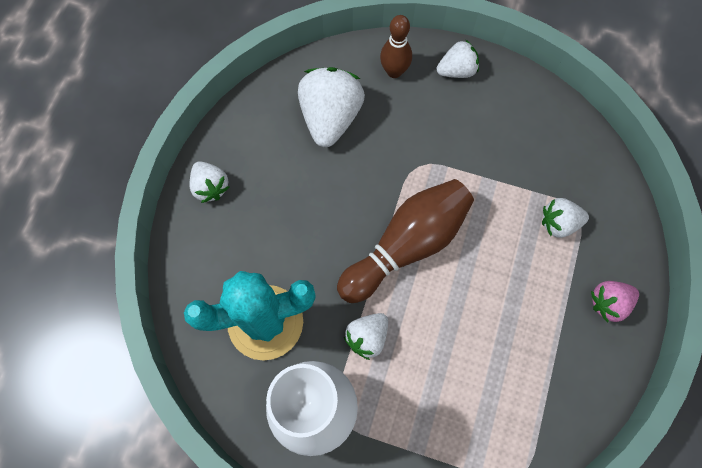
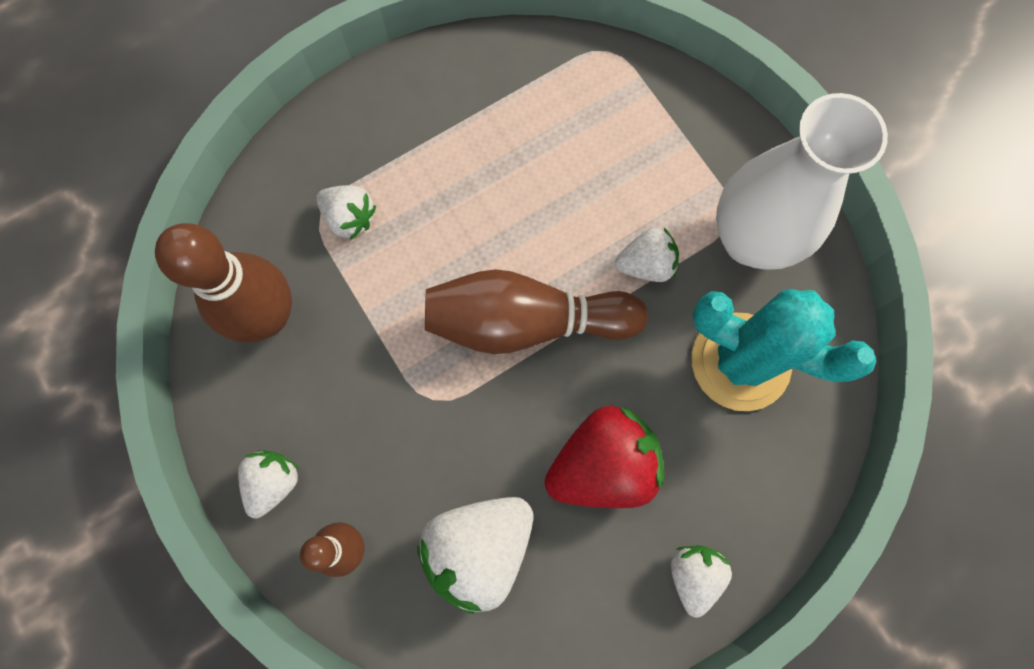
camera: 140 degrees left, 5 degrees up
white strawberry [437,40,479,78] -> white strawberry turned 90 degrees clockwise [238,450,299,518]
pink strawberry [591,281,639,323] -> none
none -> brown bowling pin [155,223,292,343]
none -> red strawberry [545,406,665,508]

